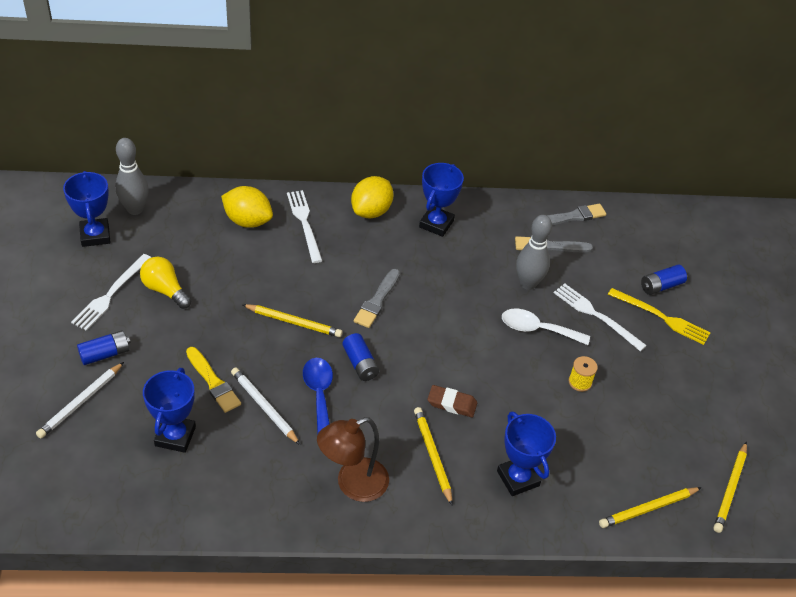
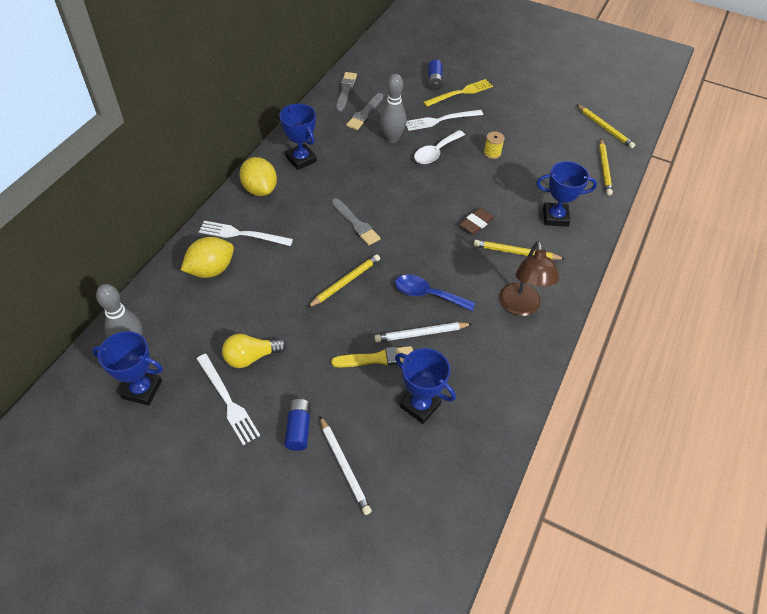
camera: 60 degrees left, 5 degrees up
blue battery [342,333,379,381] -> none

